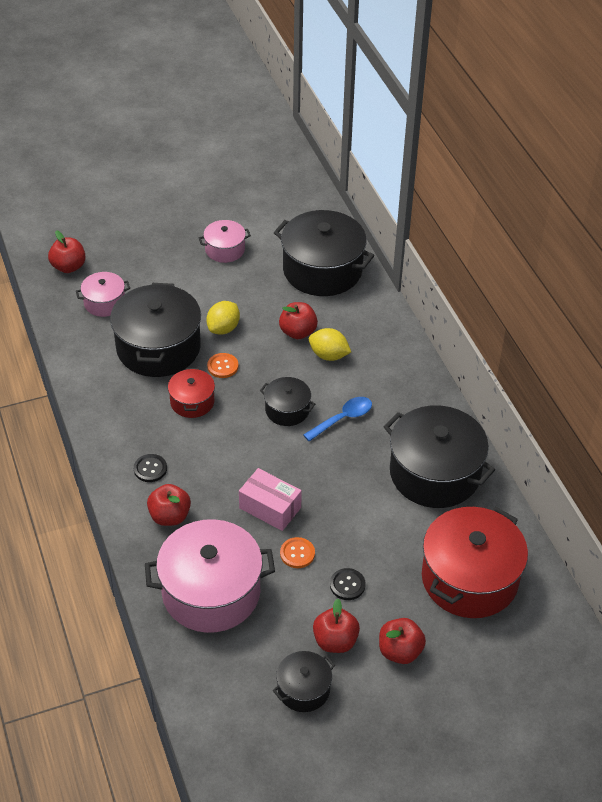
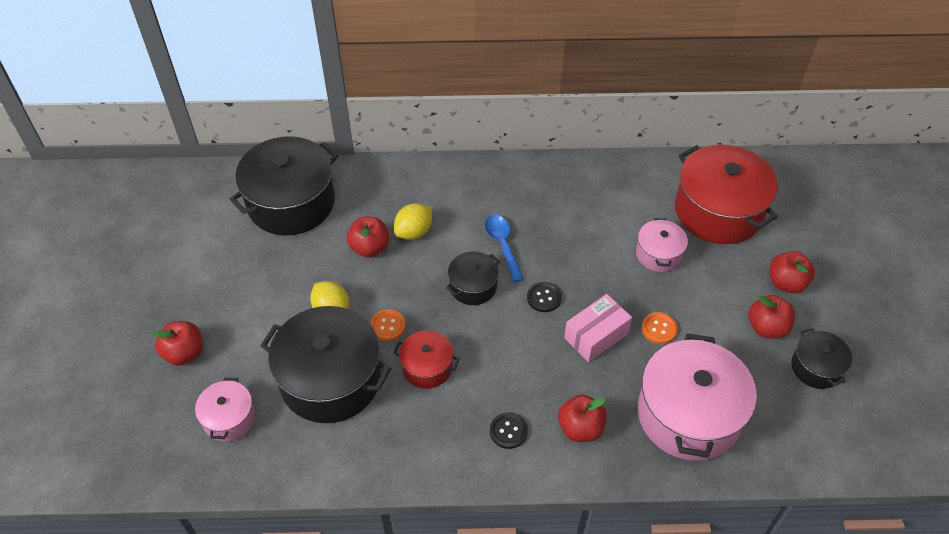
camera: 70 degrees left, 5 degrees up
red apple [48,231,86,273] -> red apple moved to [152,321,203,366]
pink pot [199,220,251,263] -> pink pot moved to [636,218,688,272]
black button [330,568,366,600] -> black button moved to [527,282,562,312]
black pot [384,405,495,508] -> none

